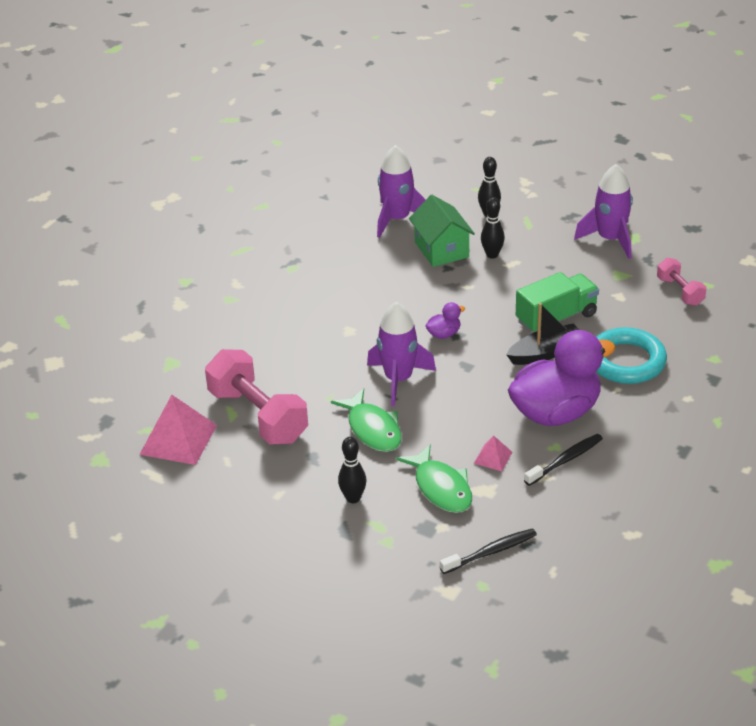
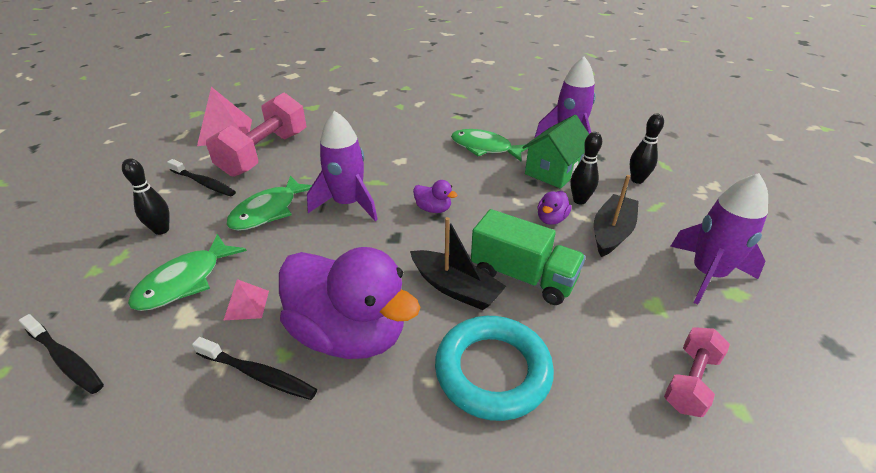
camera: 60 degrees right, 0 degrees up
none -> black toothbrush [167,159,236,196]
none -> green fish [451,129,528,161]
none -> purple duck [537,191,572,225]
none -> black boat [594,175,639,257]

